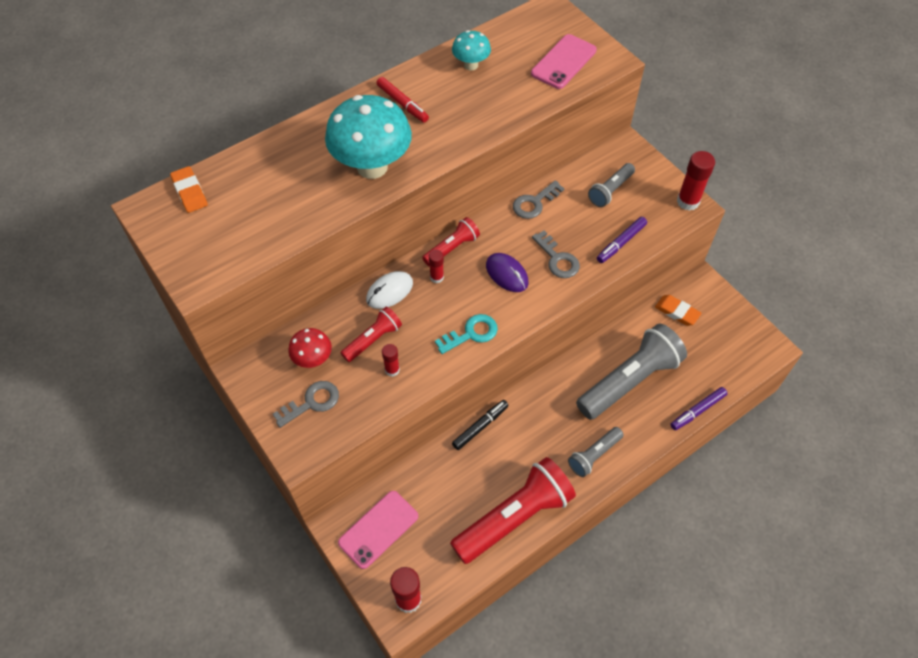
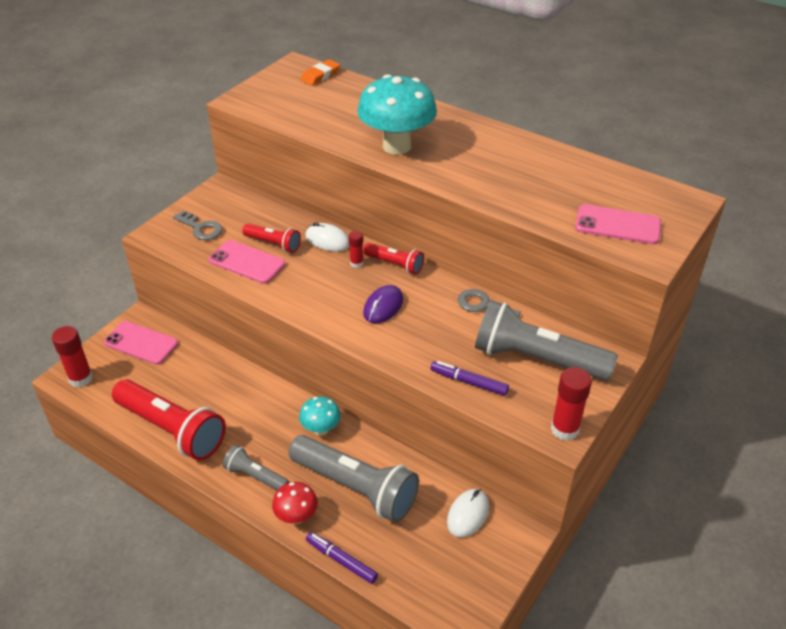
camera: 70 degrees right, 15 degrees down
red mushroom [288,328,332,368] -> red mushroom moved to [272,482,318,524]
red marker [377,77,429,123] -> none
red glue stick [382,344,400,377] -> pink phone [208,240,285,284]
turquoise key [435,314,498,354] -> none
turquoise mushroom [452,30,491,70] -> turquoise mushroom moved to [299,397,341,436]
black marker [452,400,509,450] -> none
grey key [532,231,580,278] -> none
grey flashlight [588,163,635,207] -> grey flashlight [475,300,618,381], size x1.96
orange eraser [655,295,702,326] -> white mouse [447,489,489,538]

